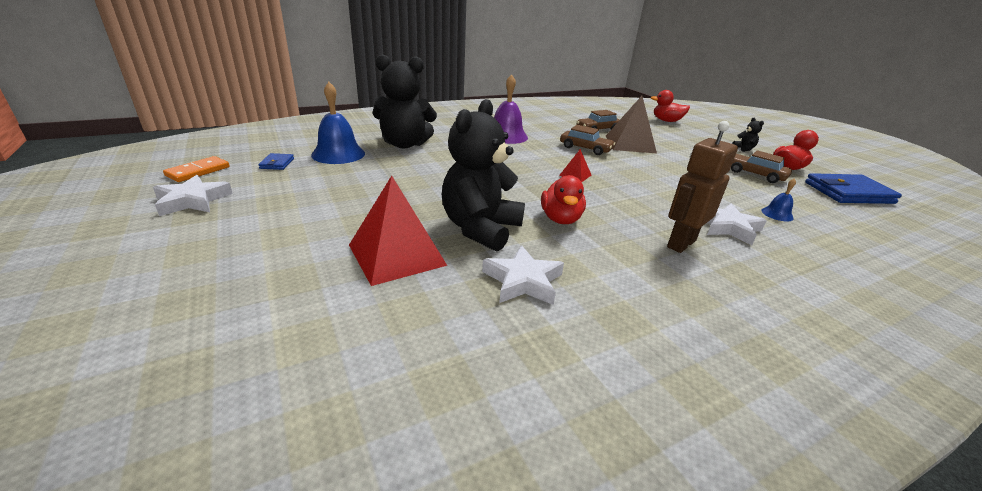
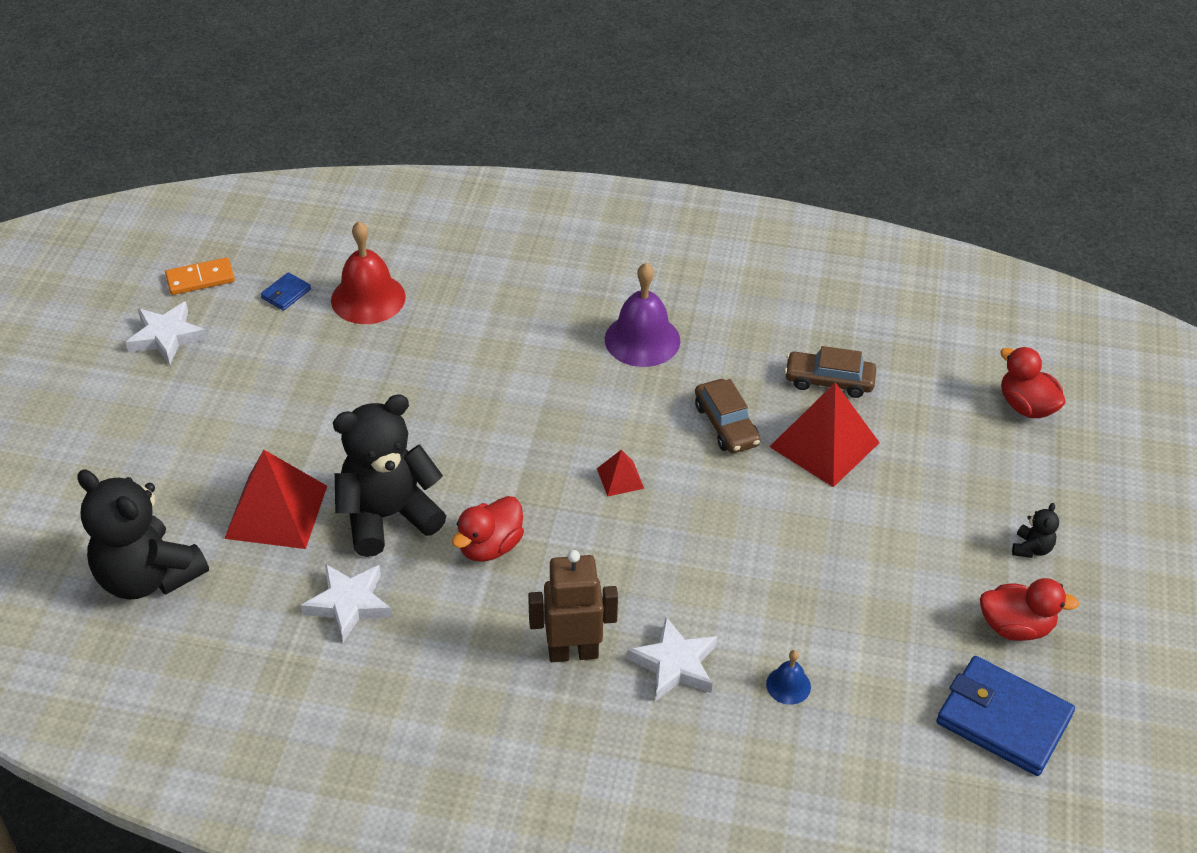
camera: 40 degrees right, 15 degrees up
blue bell [311,82,365,164] -> red bell [331,221,406,324]
black teddy bear [373,54,437,148] -> black teddy bear moved to [77,470,209,600]
brown pyramid [606,96,657,153] -> red pyramid [769,382,880,487]
brown car [731,150,792,183] -> none

